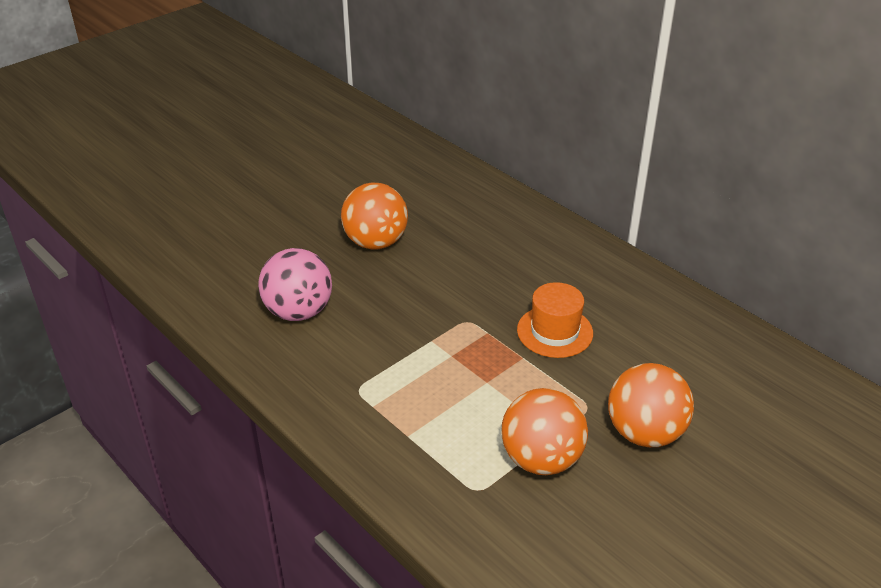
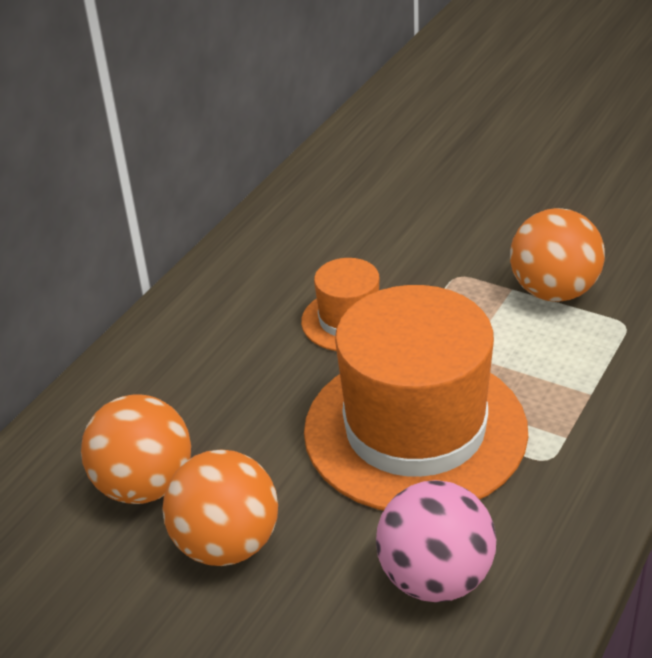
camera: 105 degrees left, 0 degrees up
orange ball [608,363,694,447] -> orange ball moved to [81,394,191,504]
none -> orange hat [304,285,528,511]

